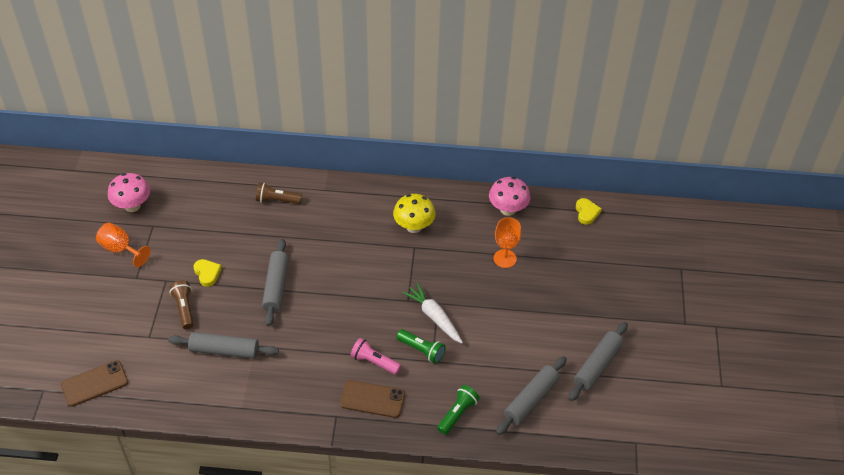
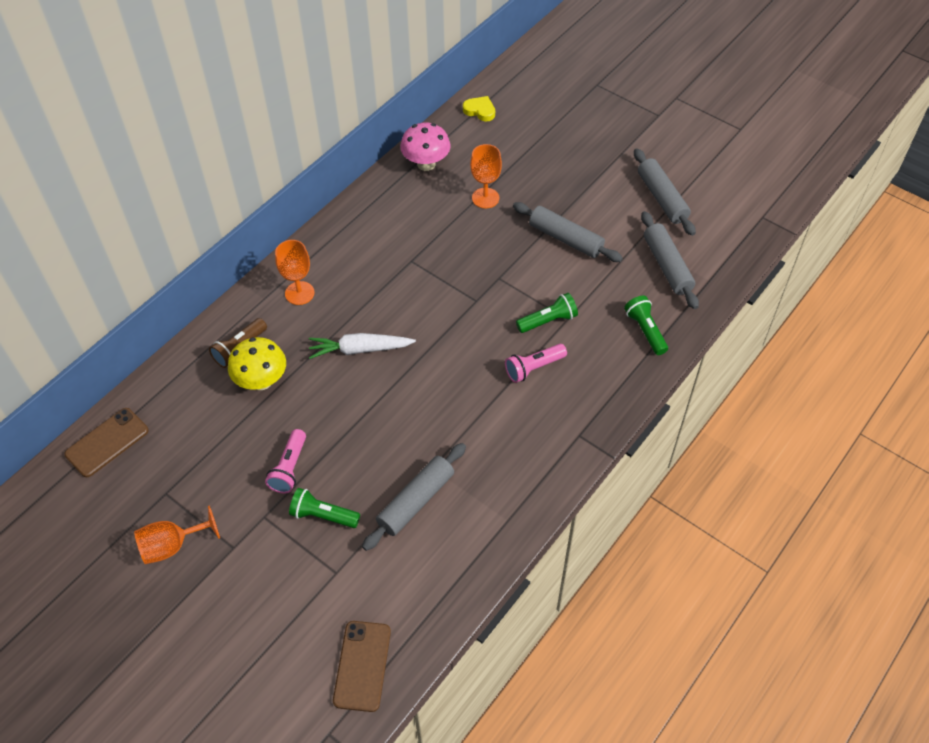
camera: 55 degrees left, 5 degrees up
pink mushroom [108,173,150,212] -> none
brown flashlight [169,281,194,329] -> green flashlight [289,488,360,528]
yellow heart [193,259,222,287] -> pink flashlight [265,429,306,494]
grey rolling pin [262,239,289,326] -> grey rolling pin moved to [513,202,623,262]
brown phone [340,380,405,418] -> brown phone moved to [65,408,148,477]
yellow mushroom [393,194,435,233] -> yellow mushroom moved to [228,337,286,390]
white carrot [402,283,463,344] -> white carrot moved to [309,333,416,359]
none -> orange goblet [275,240,315,305]

